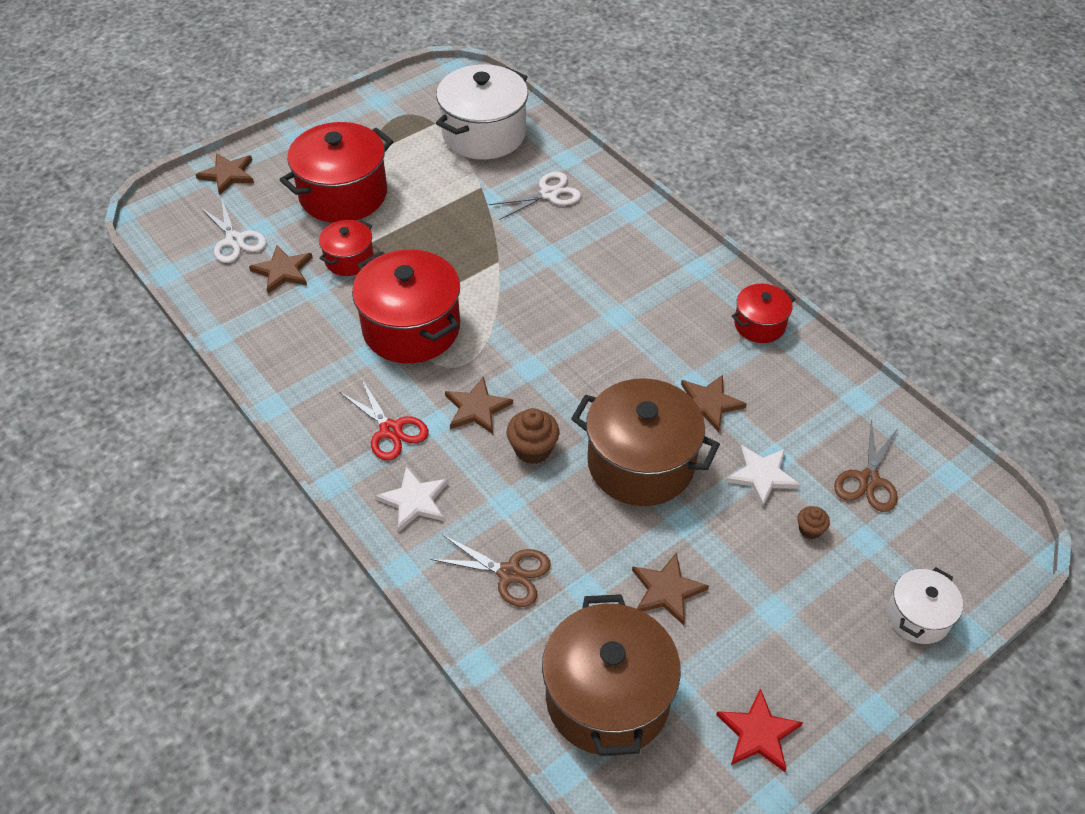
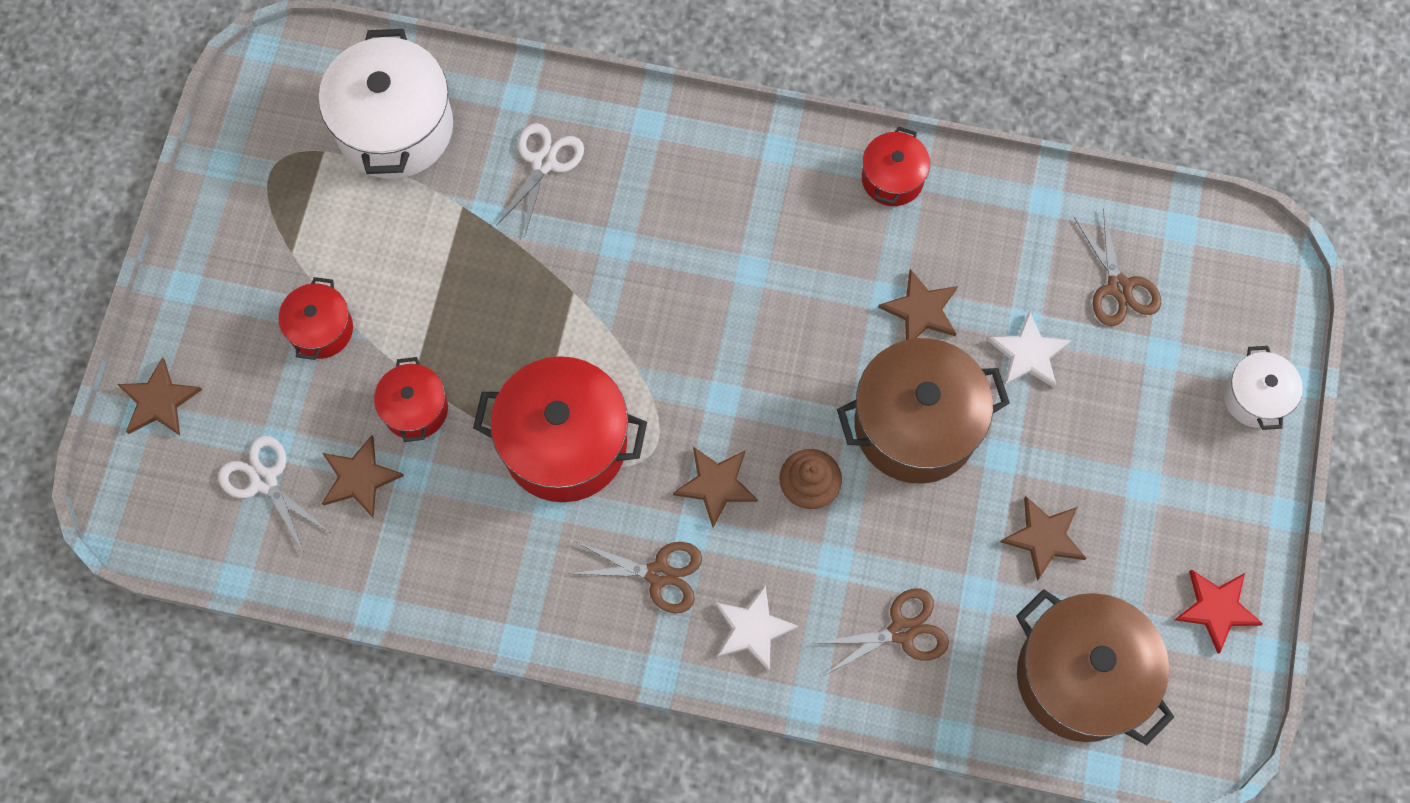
camera: 40 degrees left, 20 degrees up
white scissors [200,200,266,263] -> white scissors turned 150 degrees counterclockwise [218,436,329,553]
red pot [280,122,393,223] -> red pot [278,277,353,360], size x0.53
red scissors [339,378,429,461] -> brown scissors [569,542,702,613]
brown cupcake [797,506,830,539] -> none

